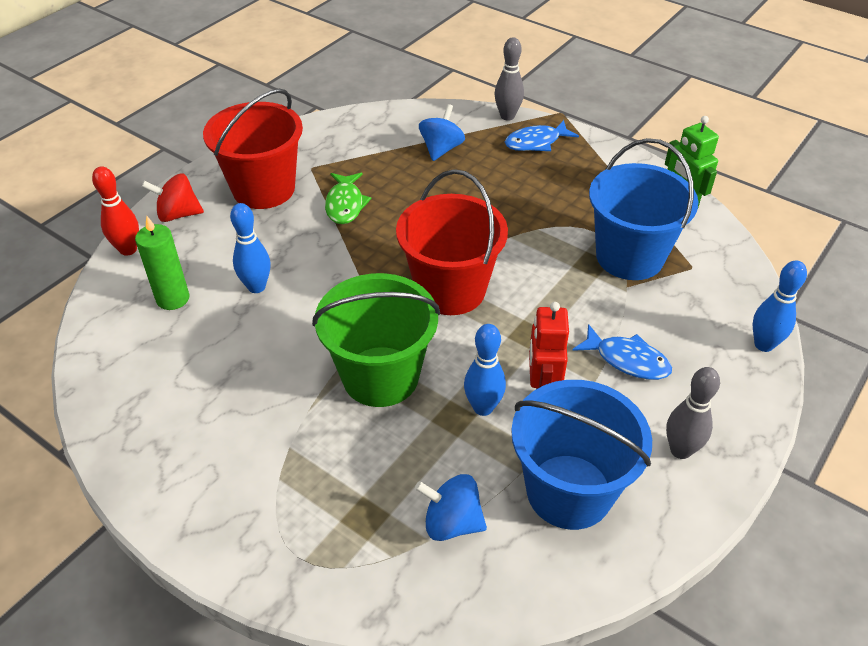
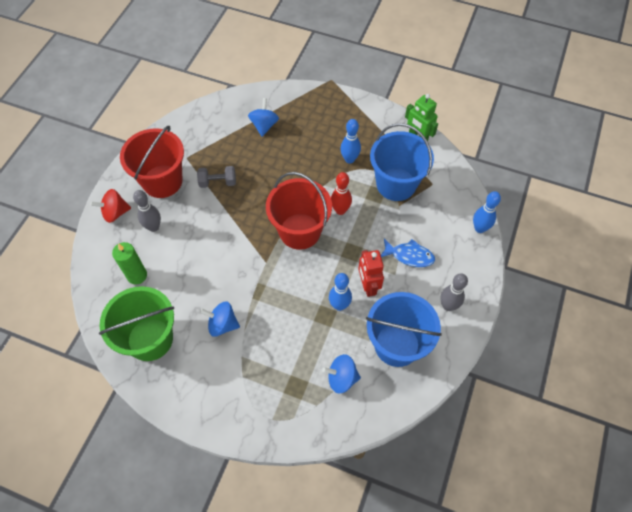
camera: 15 degrees left, 15 degrees up
red bowling pin [92,166,139,256] -> red bowling pin moved to [331,172,352,215]
blue bowling pin [230,203,271,293] -> blue bowling pin moved to [340,119,361,164]
green bucket [312,273,440,407] -> green bucket moved to [99,286,174,361]
green fish [325,173,371,224] -> grey dumbbell [197,166,236,188]
grey bowling pin [495,37,524,121] -> grey bowling pin moved to [133,190,161,232]
blue fish [505,120,579,151] -> none
none -> blue spinning top [200,301,240,337]

